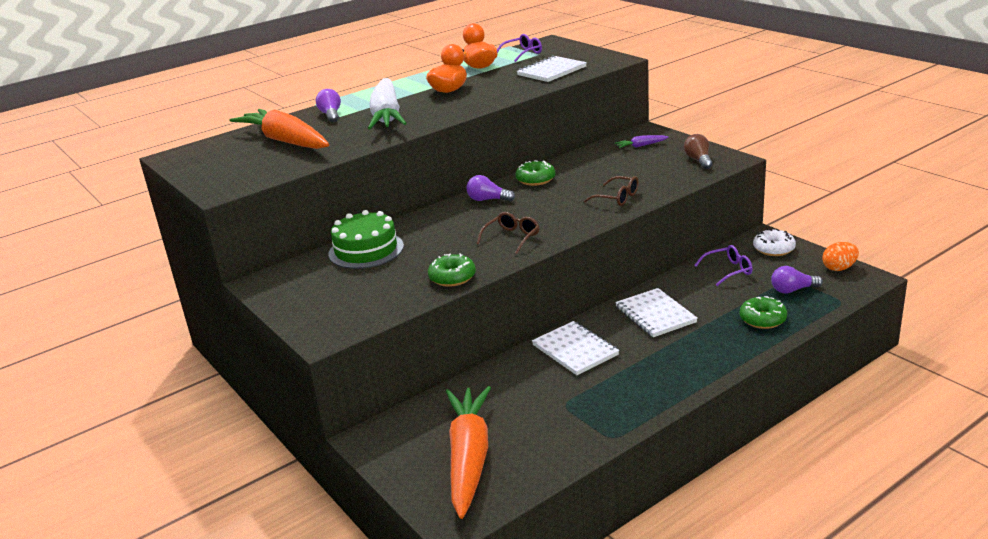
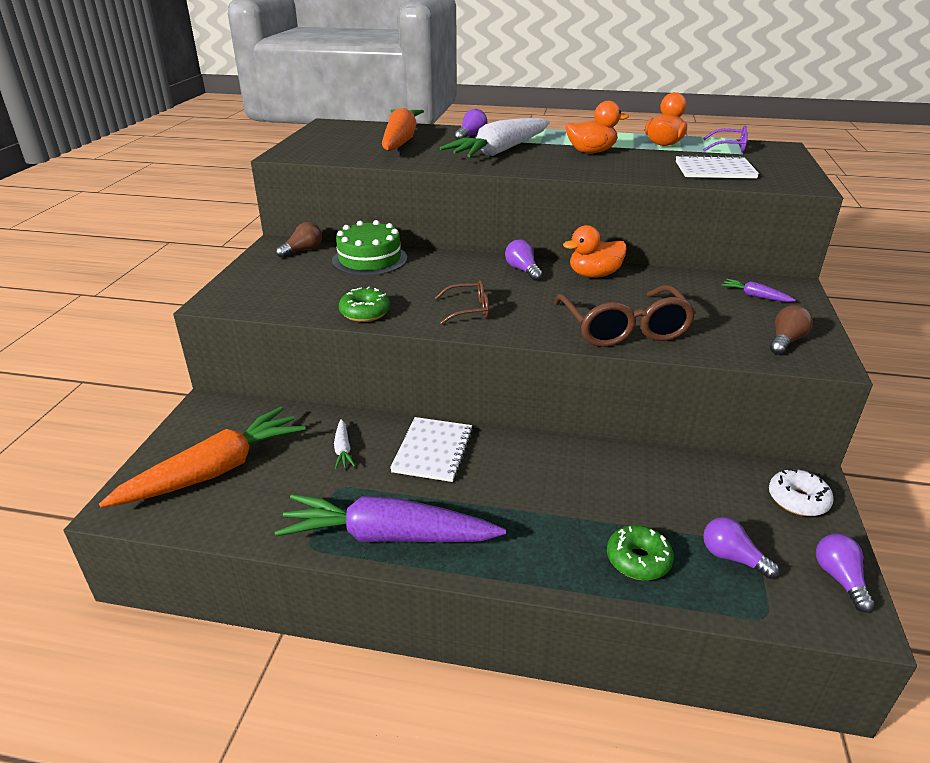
camera: 45 degrees right, 5 degrees up
green donut [516,160,555,186] -> orange duck [563,225,627,278]
brown glasses [584,176,639,206] -> brown glasses [554,285,696,347], size x1.91
white notebook [615,288,698,337] -> none
purple glasses [694,245,753,286] -> none
orange egg [822,242,859,271] -> purple light bulb [816,534,875,613]
none -> purple carrot [275,494,506,542]
none -> brown light bulb [276,222,322,258]
none -> white carrot [334,419,355,469]

